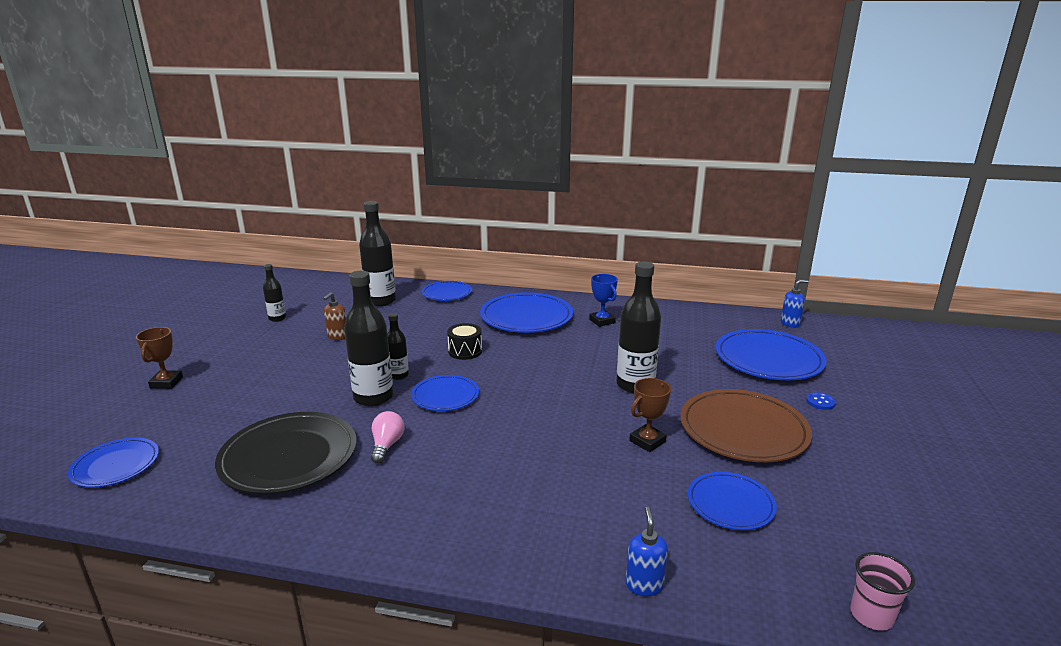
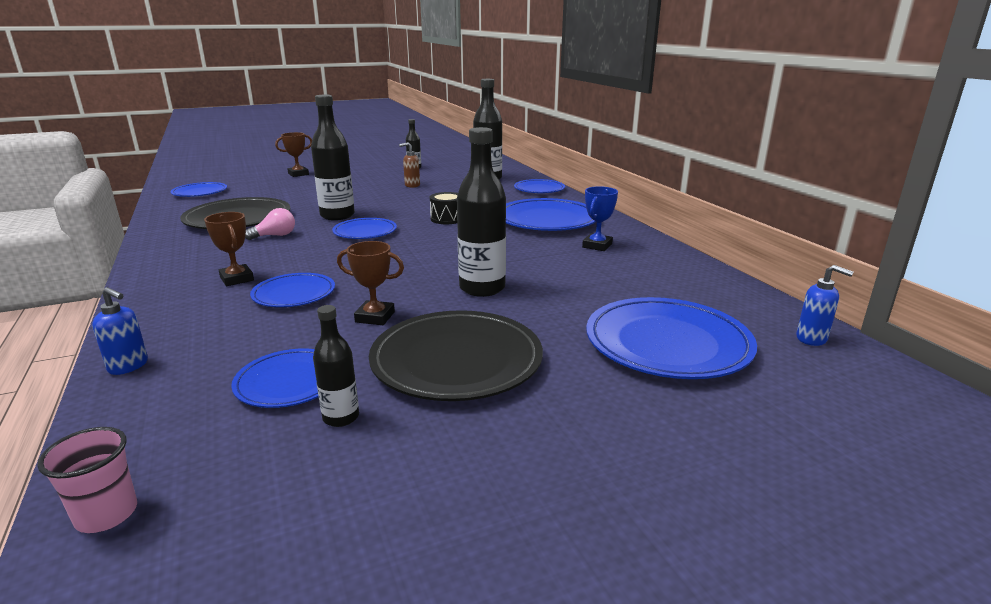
camera: 55 degrees right, 0 degrees up
black bottle [387,313,409,380] -> black bottle moved to [313,305,359,427]
blue soap dispenser [626,507,668,596] -> blue soap dispenser turned 60 degrees clockwise [92,287,148,375]
brown plate [681,389,812,462] -> black plate [369,310,543,401]
blue button [806,392,836,410] -> none
none -> brown trophy [204,212,254,286]
none -> blue plate [250,273,335,307]

